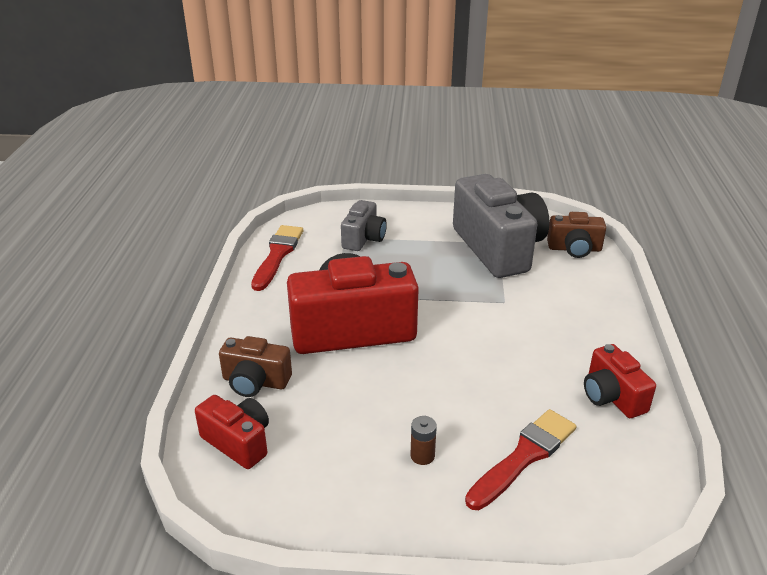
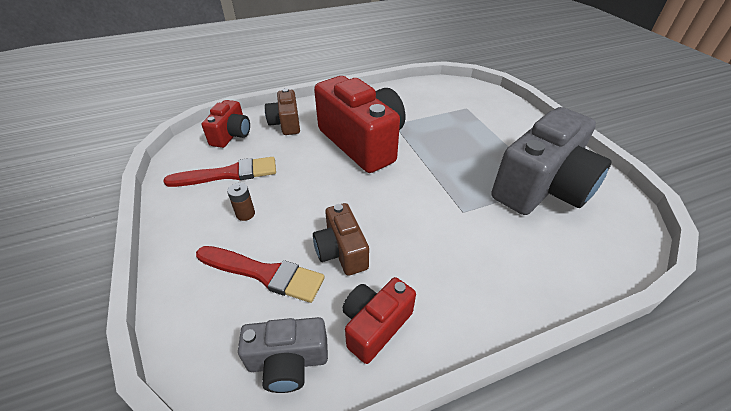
camera: 65 degrees right, 10 degrees up
red brush [251,225,303,291] -> red brush moved to [163,157,276,187]
grey camera [341,200,387,251] -> grey camera moved to [238,317,328,393]
brown camera [547,212,606,258] -> brown camera moved to [313,203,369,276]

